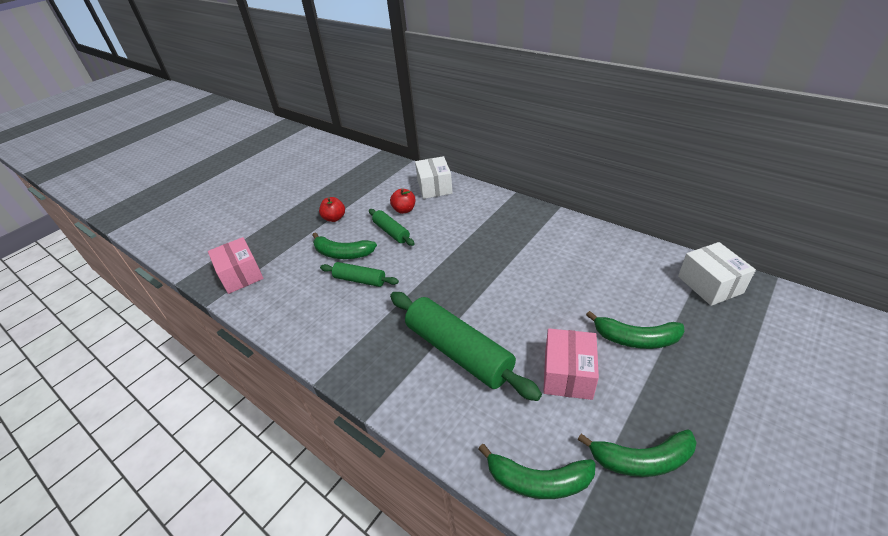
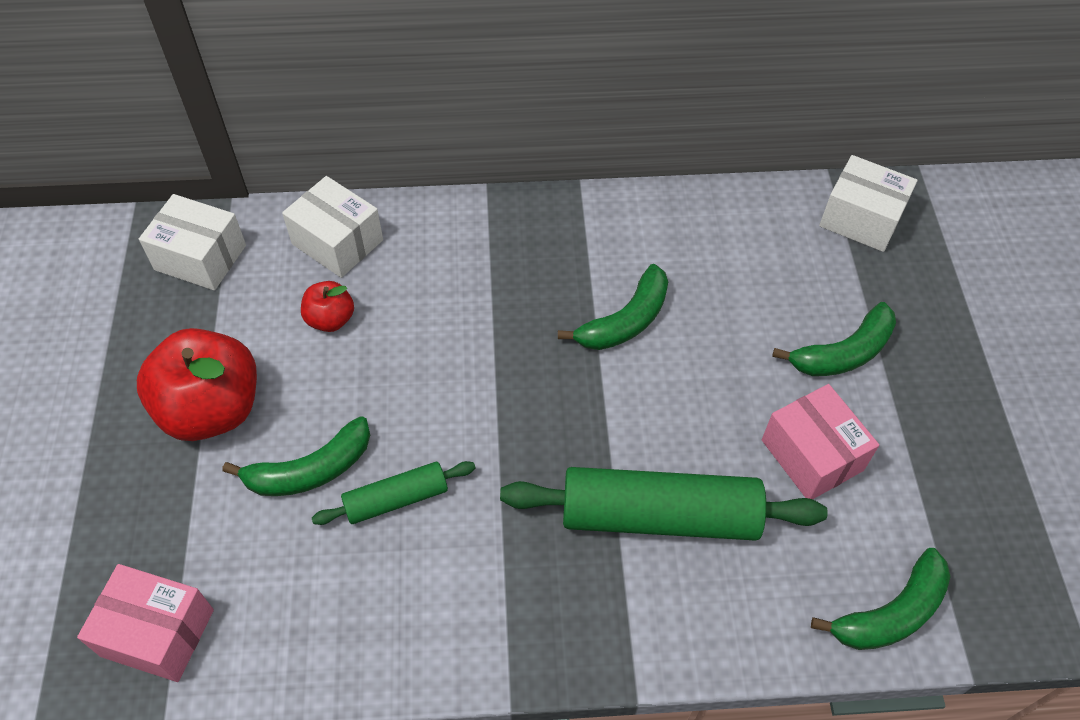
camera: 45 degrees left, 15 degrees up
red apple [319,197,345,222] -> red apple [137,328,257,441], size x2.03
green rolling pin [369,209,414,246] -> none
green banana [577,429,697,477] -> green banana moved to [558,264,668,350]
none -> white box [139,194,246,290]

